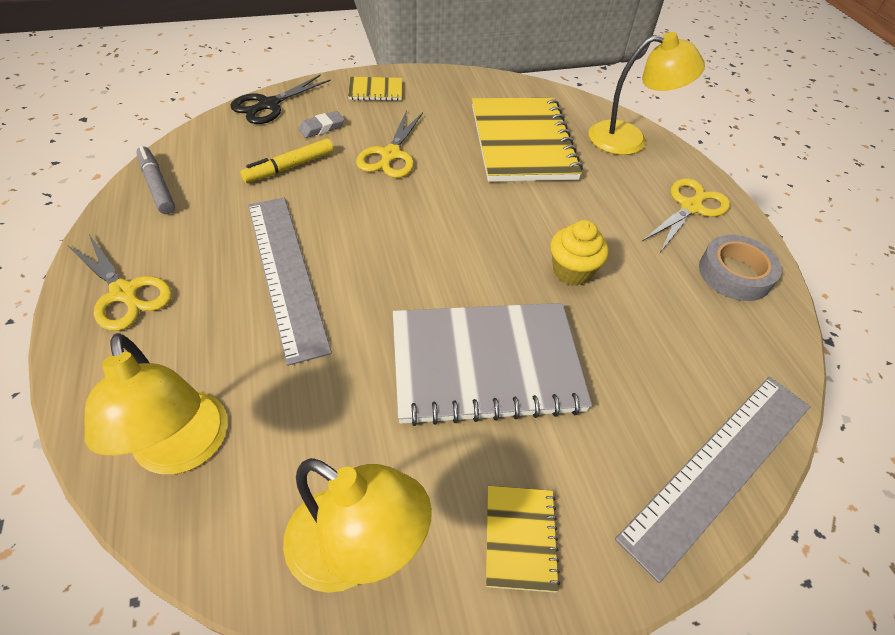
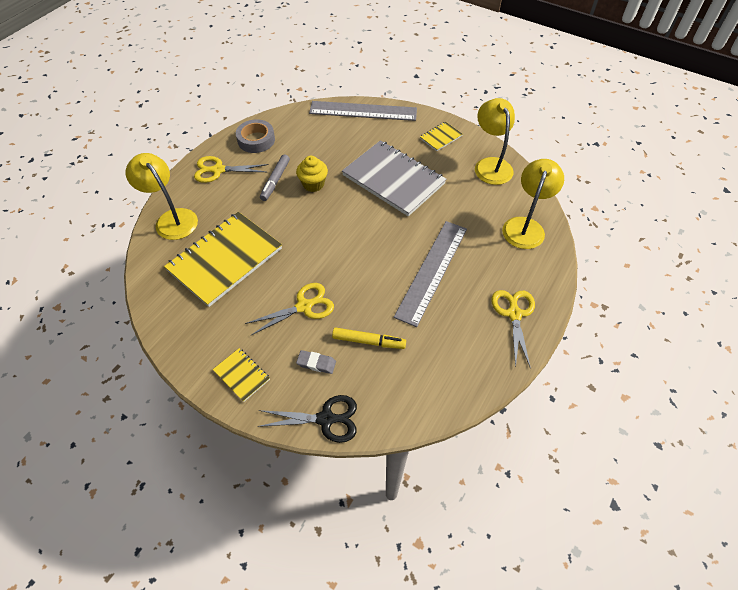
camera: 130 degrees left, 5 degrees up
grey marker [136,146,175,214] -> grey marker moved to [260,155,290,201]

